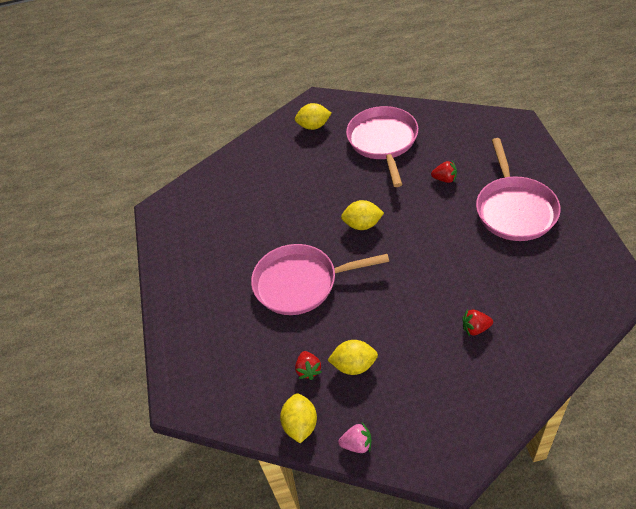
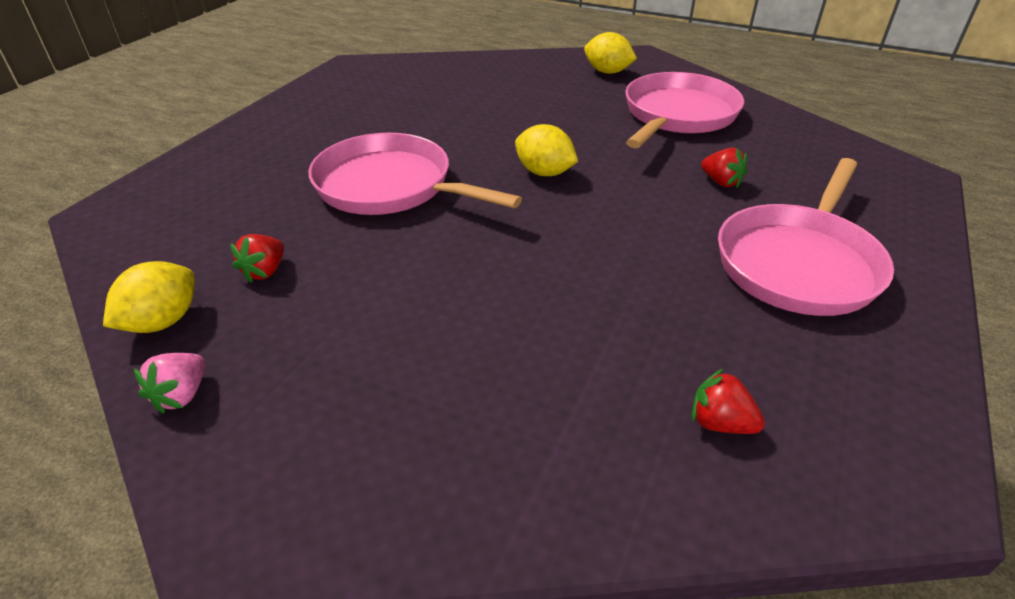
camera: 30 degrees right, 10 degrees down
yellow lemon [328,340,378,375] -> none
pink strawberry [338,423,372,453] -> pink strawberry turned 75 degrees clockwise [134,353,205,414]
red strawberry [462,309,493,336] -> red strawberry moved to [692,369,765,434]

